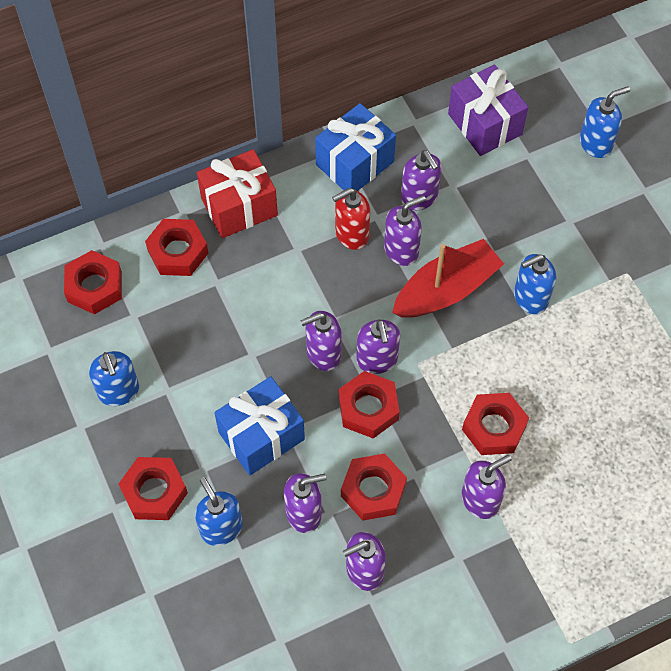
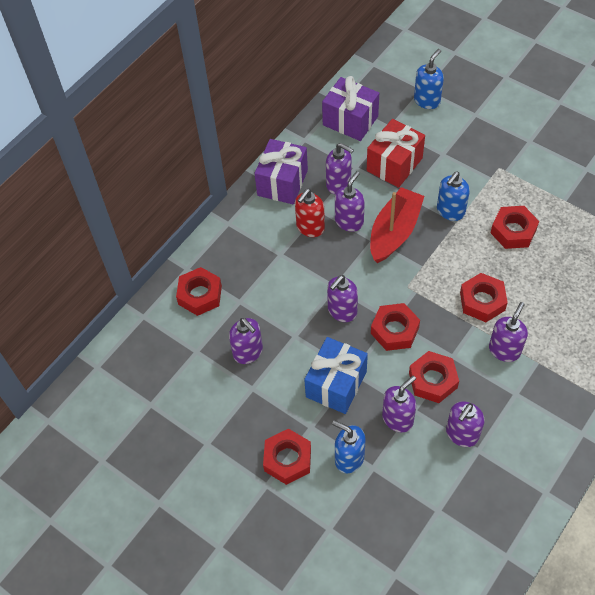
camera: 25 degrees left, 5 degrees down
red nut [64,250,122,314] -> red nut moved to [491,206,539,249]
blue soap dispenser [89,351,139,406] -> none
red gift [197,149,278,238] -> red gift moved to [367,119,425,188]
blue gift [315,103,396,191] -> purple gift [254,139,308,205]
purple soap dispenser [356,319,400,374] -> purple soap dispenser moved to [229,318,263,364]

